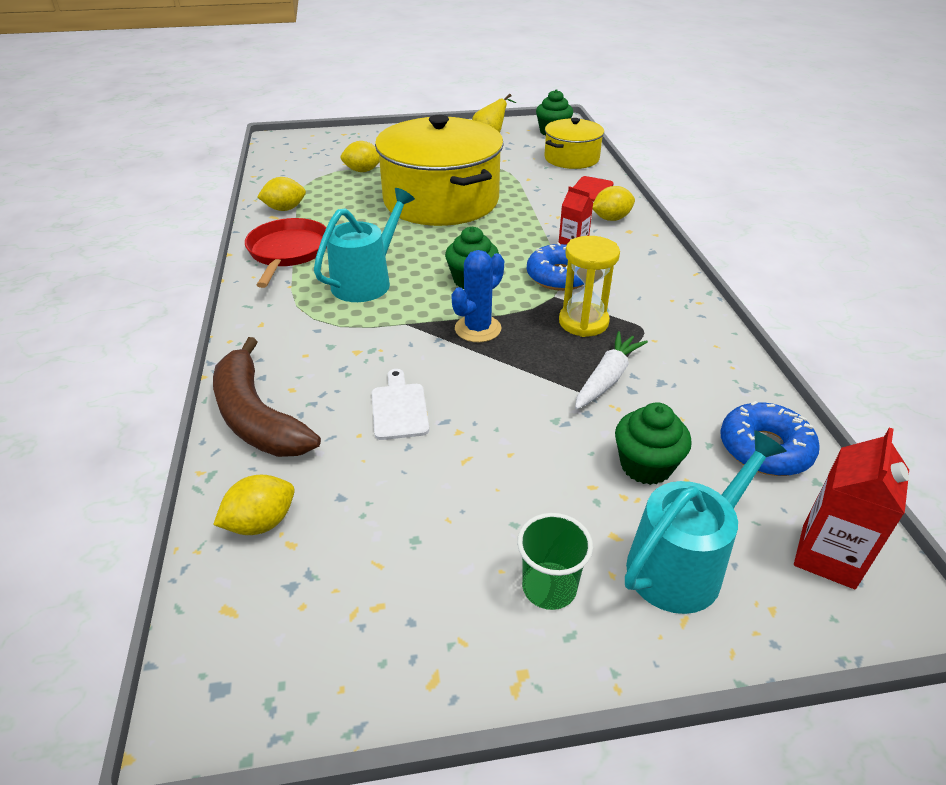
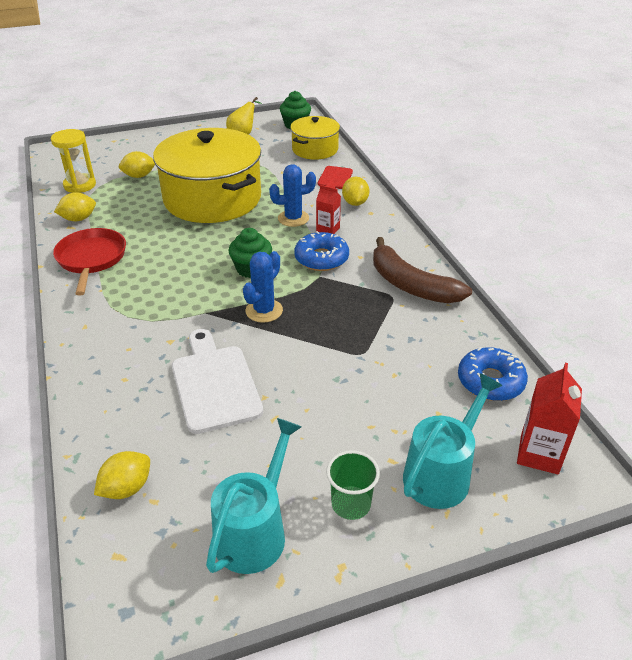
camera: 10 degrees left, 0 degrees up
brown banana [213,337,321,457] -> brown banana moved to [373,237,472,303]
turquoise watering can [314,188,415,302] -> turquoise watering can moved to [206,418,302,574]
white cutting board [372,369,429,440] -> white cutting board [172,329,263,434], size x1.77
yellow hourglass [559,236,620,337] -> yellow hourglass moved to [51,129,96,193]
white carrot [575,331,648,409] -> none
yellow lemon [593,186,635,221] -> yellow lemon turned 60 degrees counterclockwise [342,177,370,206]
green cupcake [615,402,692,485] -> none
none -> blue cactus [269,164,316,227]

